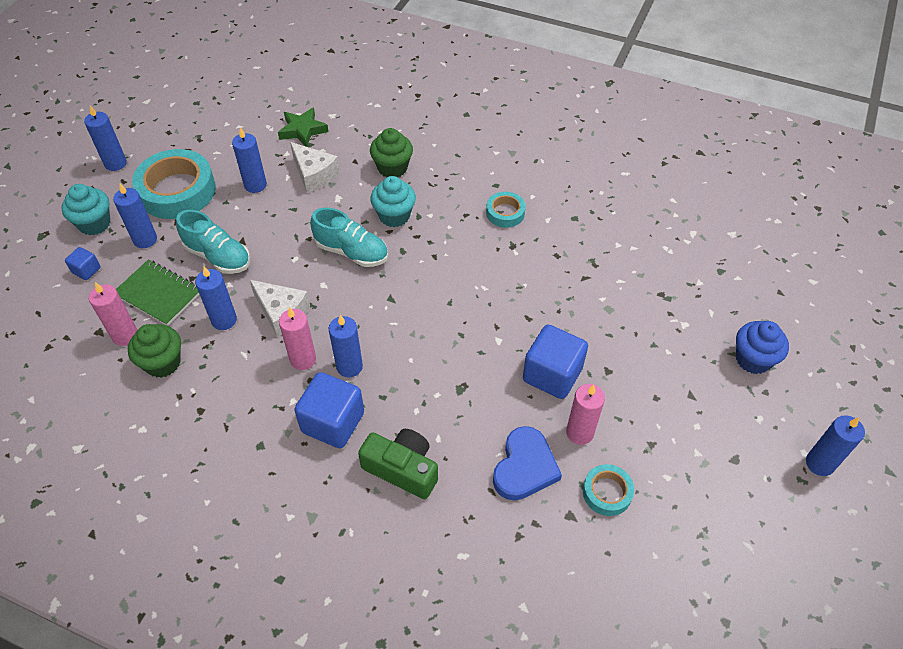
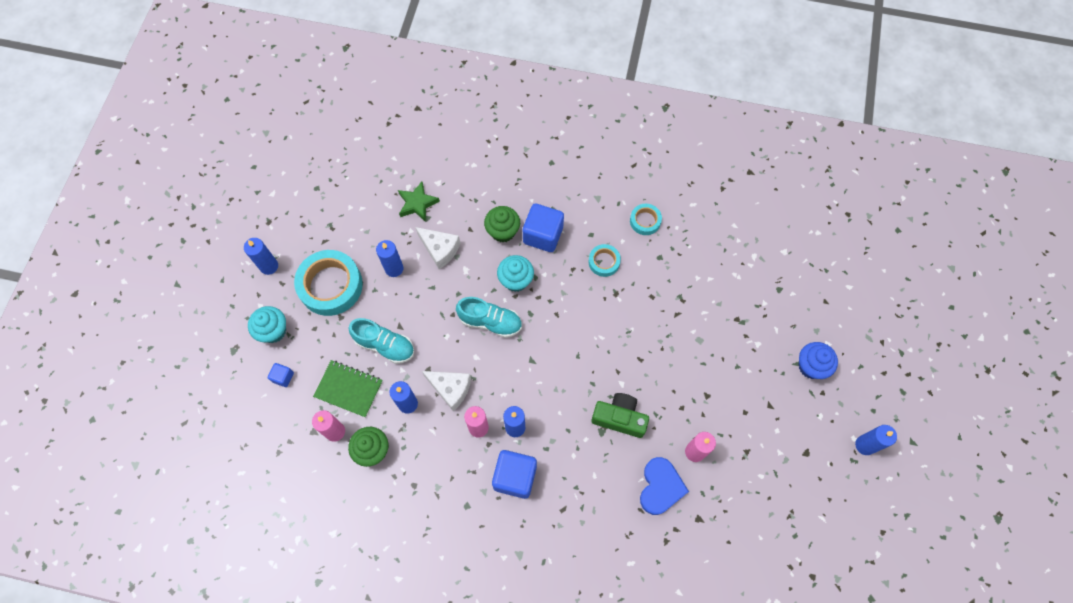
camera: 10 degrees left, 15 degrees up
blue candle [113,184,157,248] -> none
green camera [358,429,438,499] -> green camera moved to [591,393,649,438]
blue cube [523,325,588,399] -> blue cube moved to [523,204,564,252]
turquoise tape [583,464,634,516] -> turquoise tape moved to [630,204,662,235]

